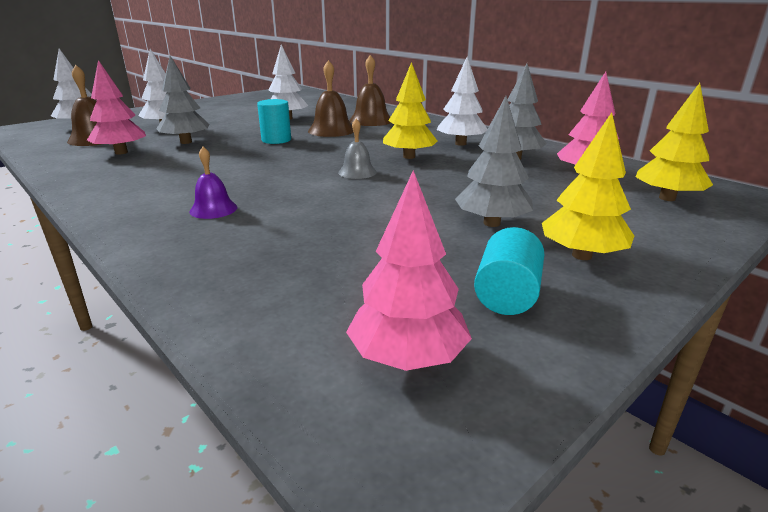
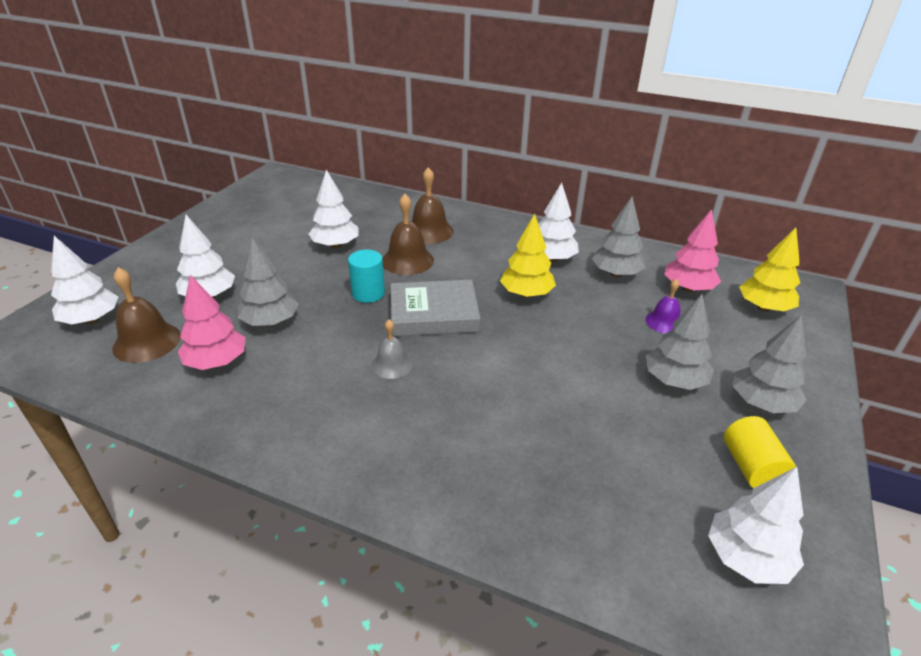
camera: 25 degrees left, 10 degrees up
purple bell [190,147,237,219] -> purple bell moved to [645,279,681,334]
grey bell [338,119,377,179] -> grey bell moved to [372,319,413,379]
pink tree [346,170,472,371] -> white tree [708,467,804,584]
turquoise cylinder [474,227,544,315] -> yellow cylinder [724,416,796,488]
yellow tree [542,113,634,260] -> grey tree [733,315,807,413]
none -> grey book [391,280,480,336]

